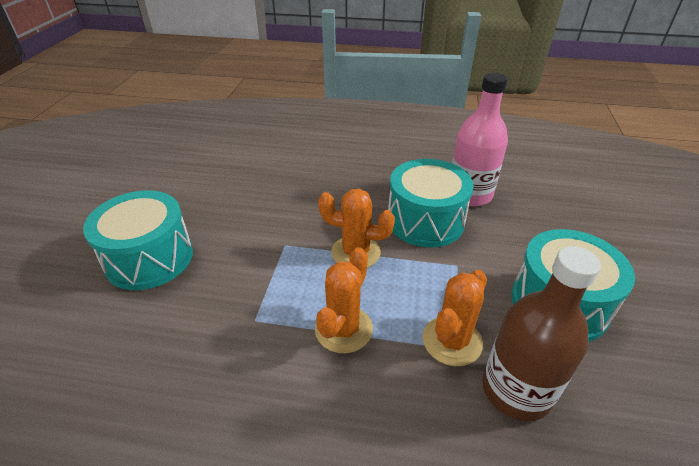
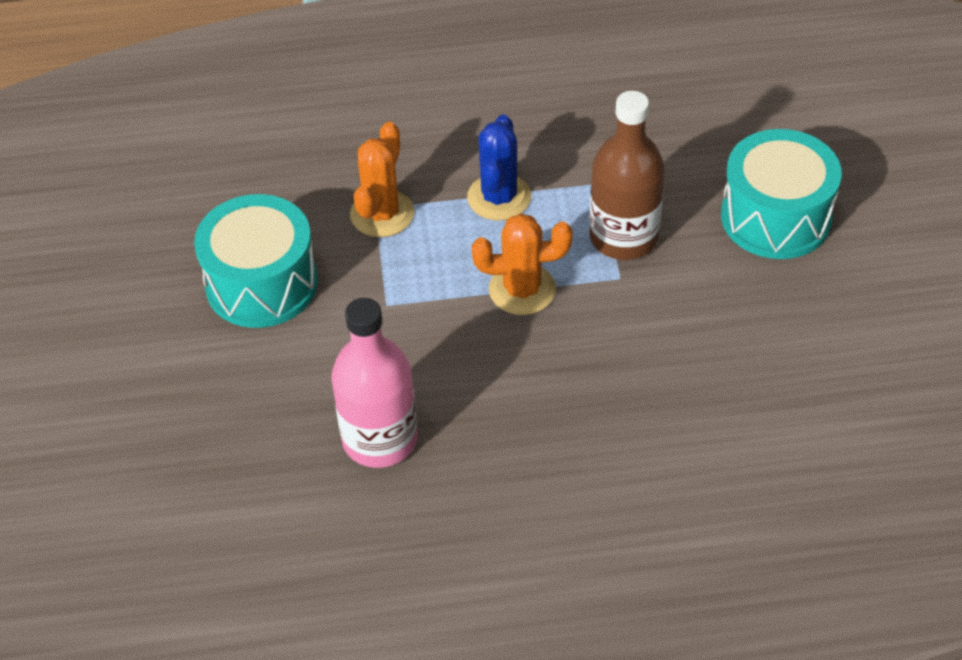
camera: 165 degrees right, 10 degrees up
orange cactus [315,247,373,353] -> blue cactus [467,115,531,221]
turquoise drum [388,159,474,248] -> none
brown bottle [483,246,601,421] -> brown bottle moved to [589,91,665,260]

